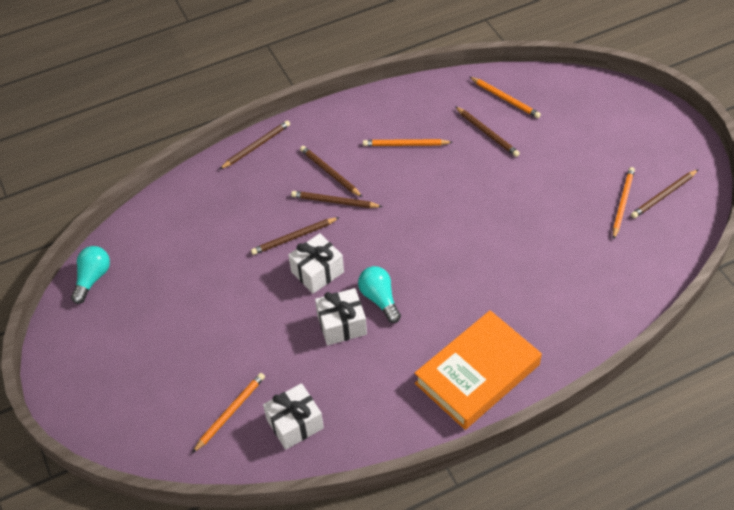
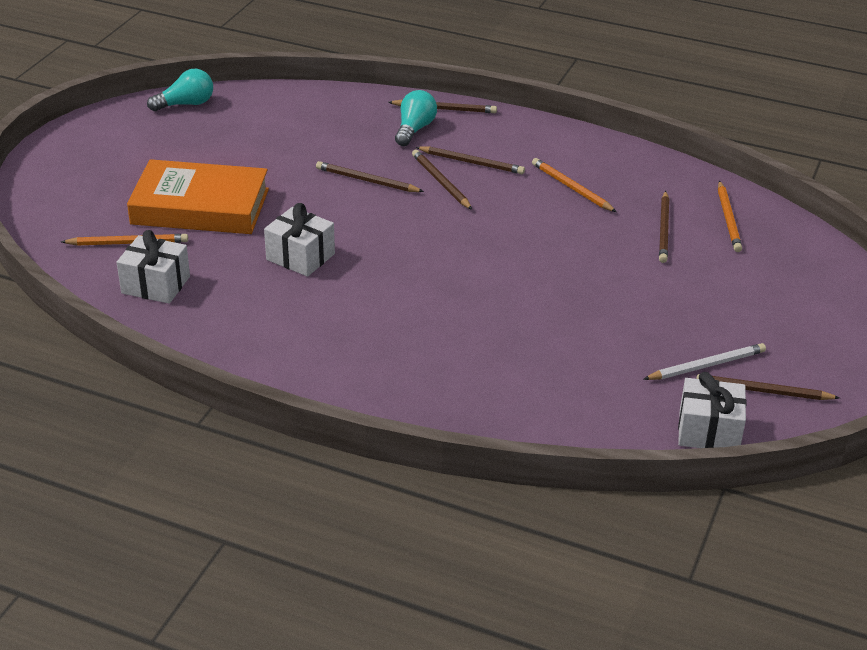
camera: 45 degrees right, 15 degrees down
white gift [288,233,344,294] -> white gift moved to [678,372,747,448]
brown pencil [300,146,362,197] -> brown pencil turned 105 degrees clockwise [416,146,525,174]
turquoise light bulb [358,266,401,323] -> turquoise light bulb moved to [395,90,437,146]
orange book [415,310,542,430] -> orange book moved to [127,159,269,234]
orange pencil [613,167,635,240] -> white pencil [644,343,766,380]

